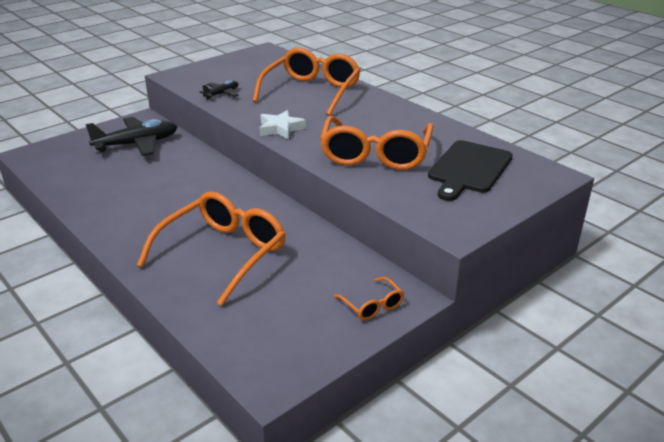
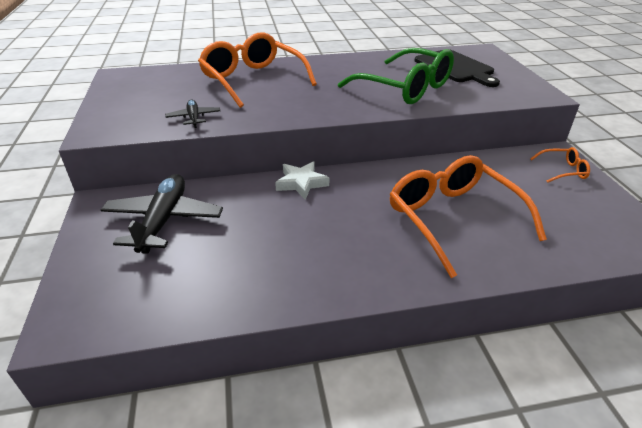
camera: 60 degrees left, 5 degrees up
white star [260,110,306,139] -> white star moved to [275,161,329,200]
orange glasses [320,116,434,170] -> green glasses [338,48,454,104]

